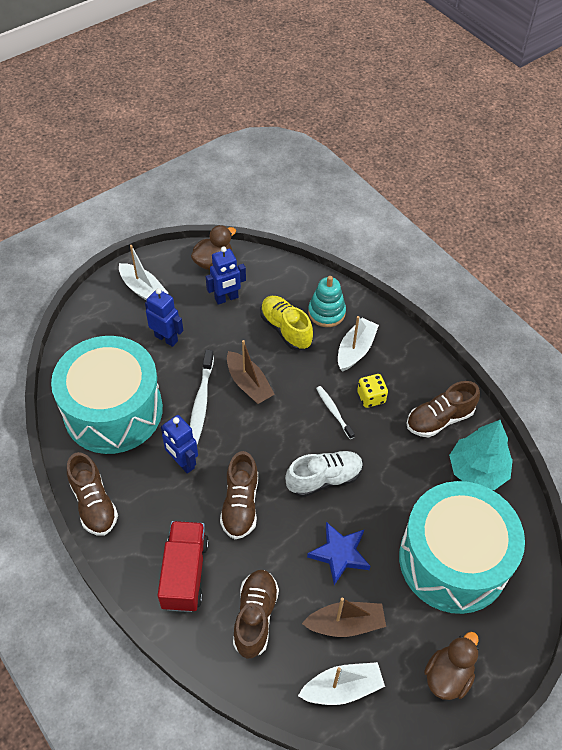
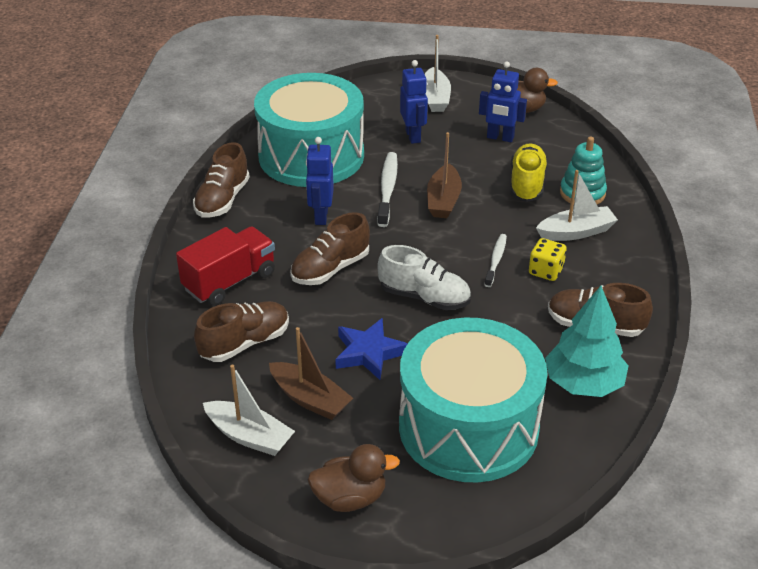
camera: 45 degrees right, 15 degrees down
white toothbrush [190,350,214,444] -> white toothbrush turned 135 degrees clockwise [377,152,398,227]

